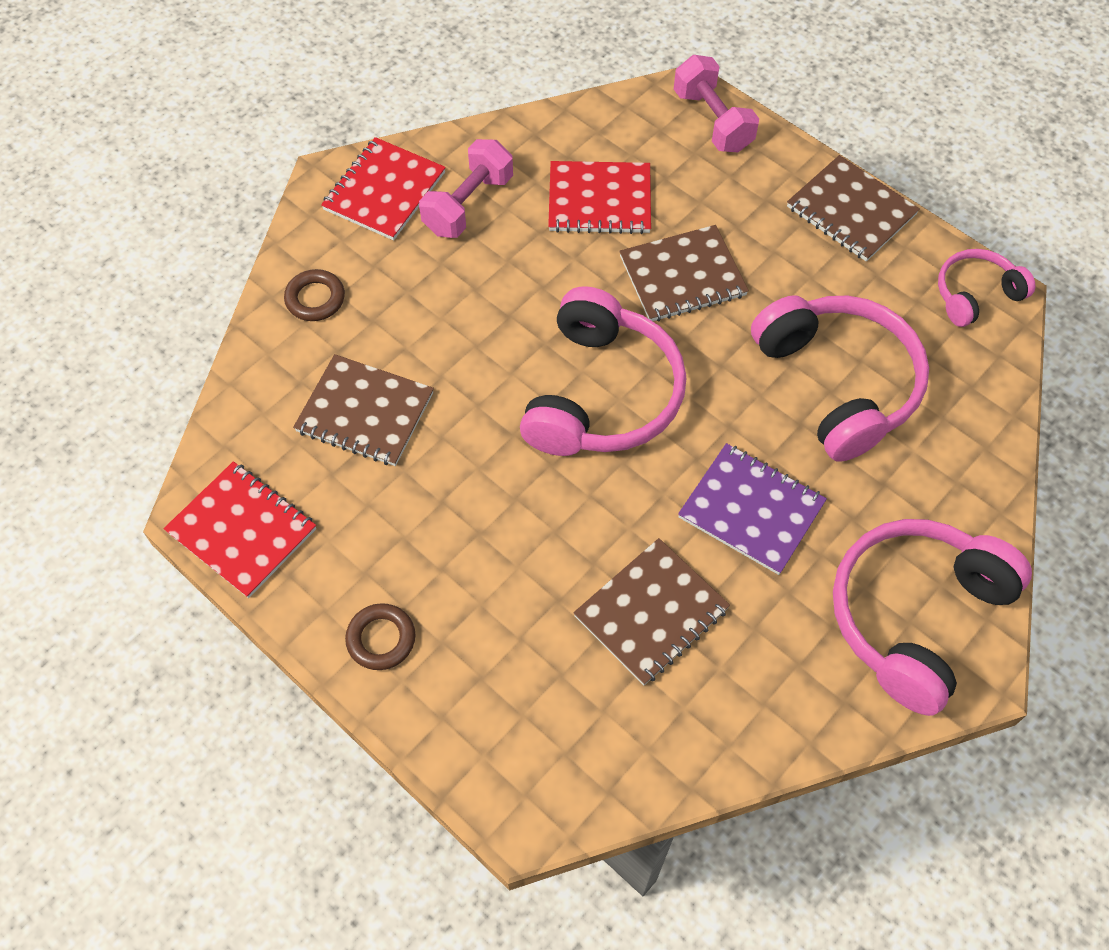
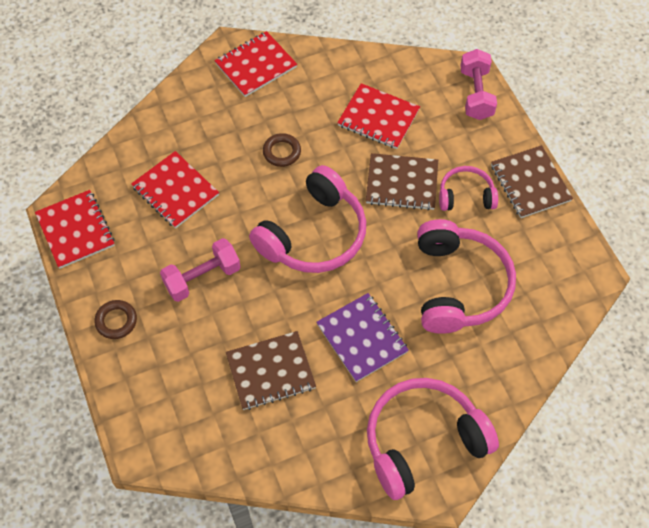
camera: 25 degrees right, 0 degrees up
brown ring [284,269,345,321] -> brown ring moved to [263,133,301,167]
brown notebook [293,354,434,466] -> red notebook [131,151,219,228]
pink dumbbell [419,139,513,238] -> pink dumbbell moved to [160,238,241,302]
pink headphones [938,249,1035,327] -> pink headphones moved to [439,166,498,211]

